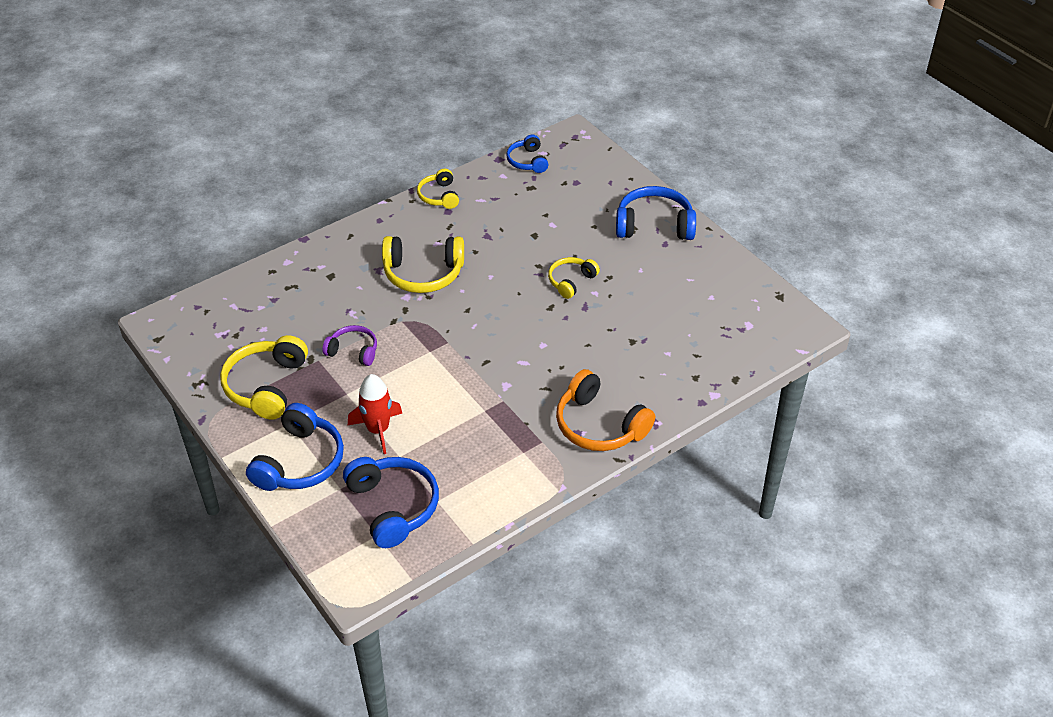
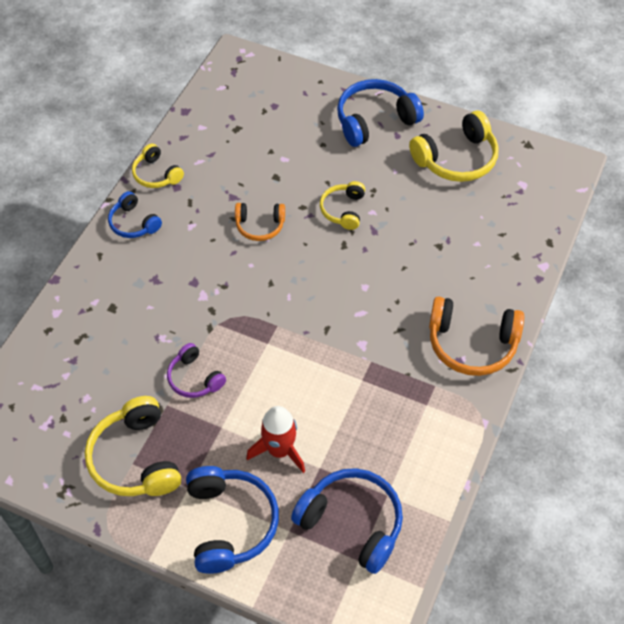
camera: 30 degrees left, 10 degrees up
purple headphones [322,325,377,366] -> purple headphones turned 120 degrees counterclockwise [167,343,226,398]
yellow headphones [382,236,464,293] -> yellow headphones moved to [409,110,499,182]
blue headphones [506,135,548,173] -> blue headphones moved to [108,191,162,238]
none -> orange headphones [235,203,285,241]

